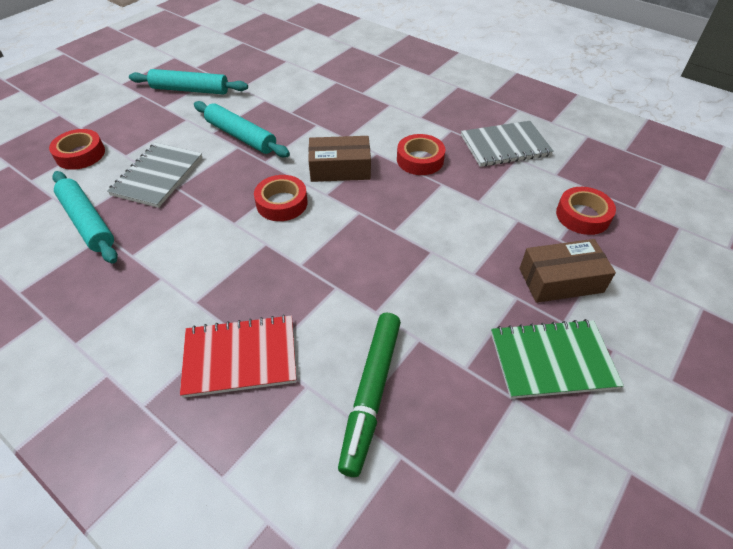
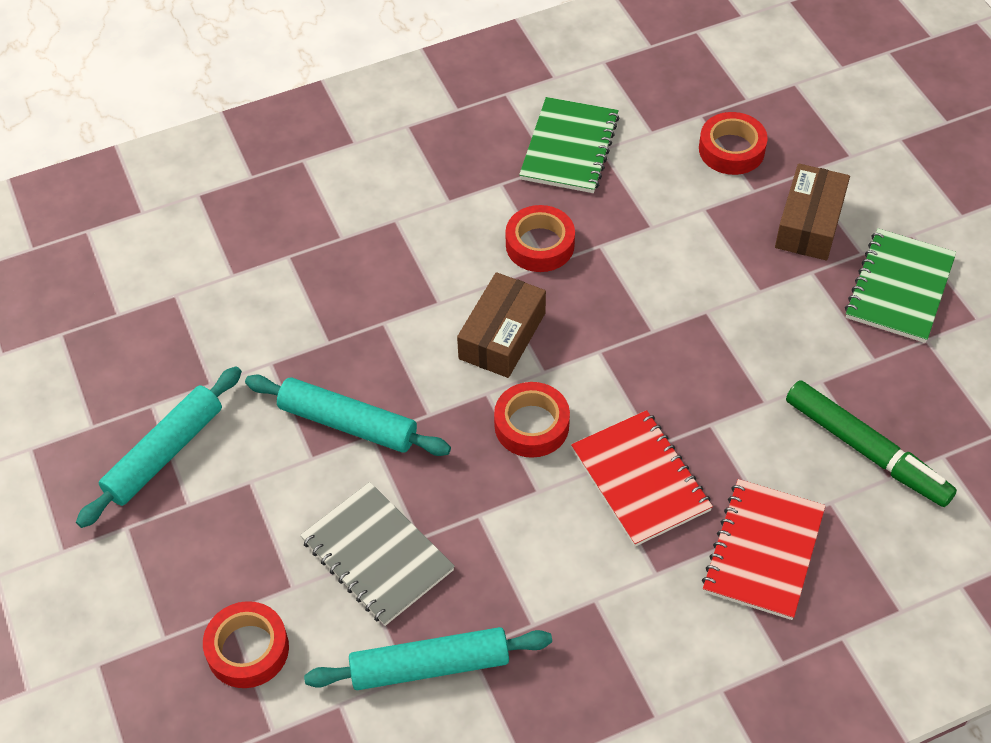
camera: 60 degrees left, 5 degrees up
turquoise rolling pin [194,101,290,157] -> turquoise rolling pin turned 45 degrees clockwise [245,375,451,456]
grey notebook [461,121,554,167] -> green notebook [519,97,620,193]
none -> red notebook [571,410,713,547]

